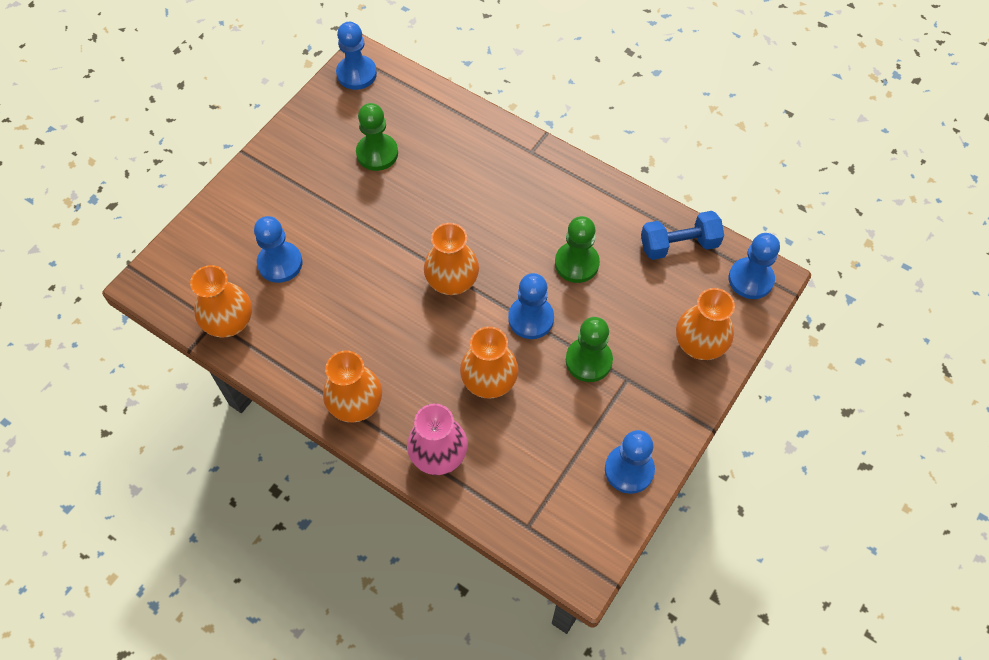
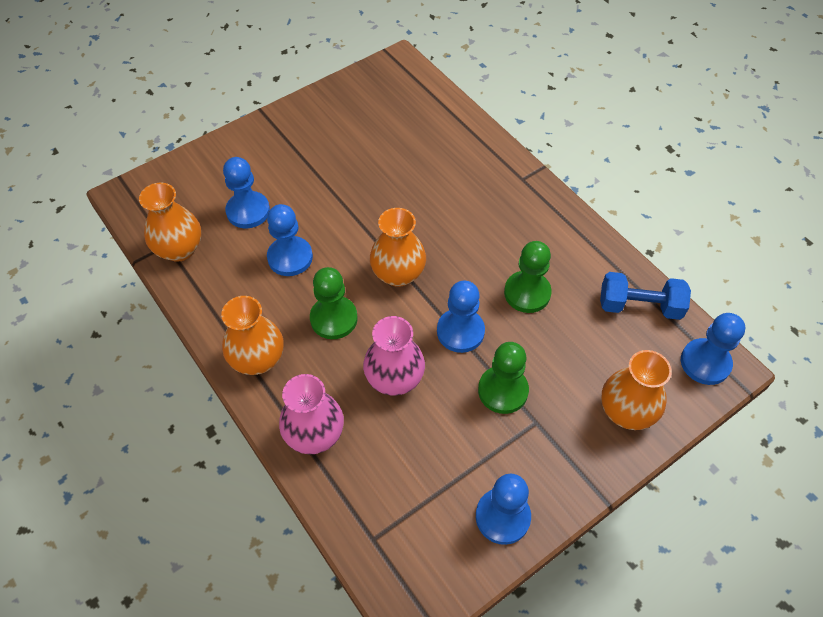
camera: 20 degrees right, 5 degrees down
blue pawn [336,22,377,90] -> blue pawn moved to [267,204,313,276]
green pawn [356,103,398,171] -> green pawn moved to [310,267,358,339]
orange vase [460,326,519,399] -> pink vase [363,316,425,395]

